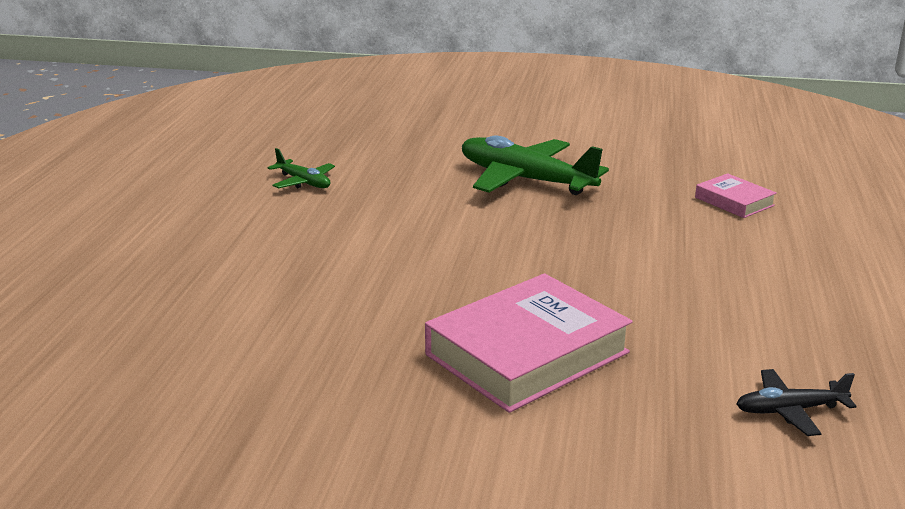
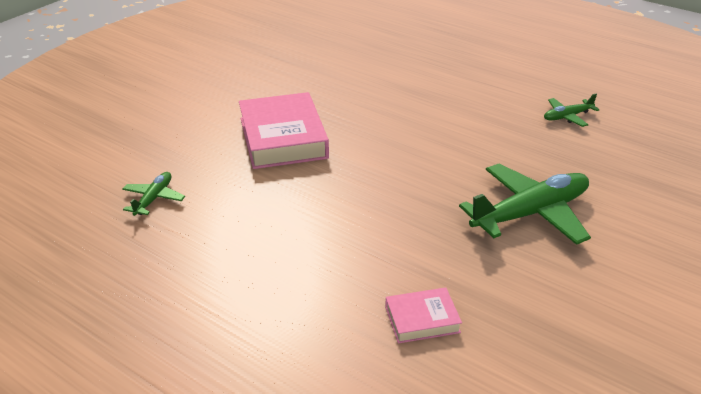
camera: 115 degrees right, 10 degrees up
black plane [736,369,856,436] -> green plane [122,172,185,216]

